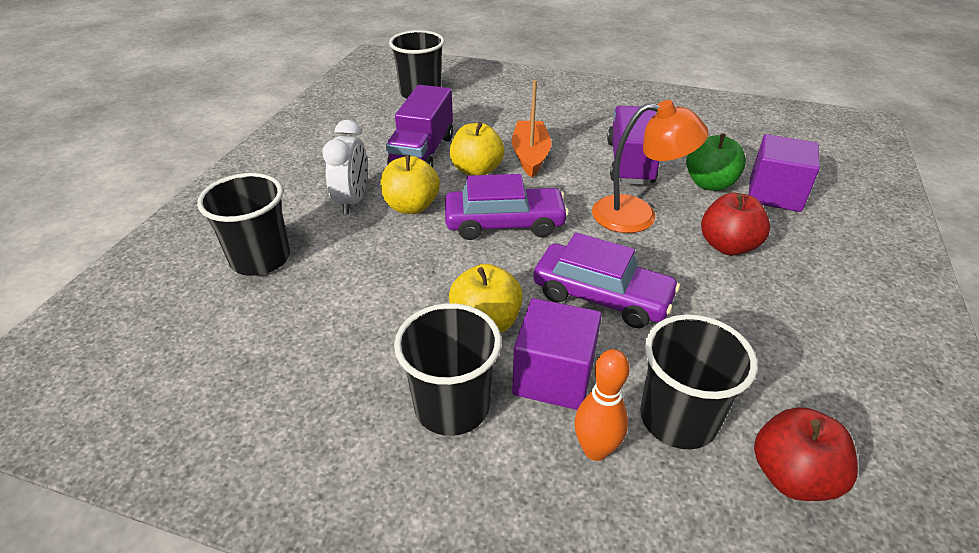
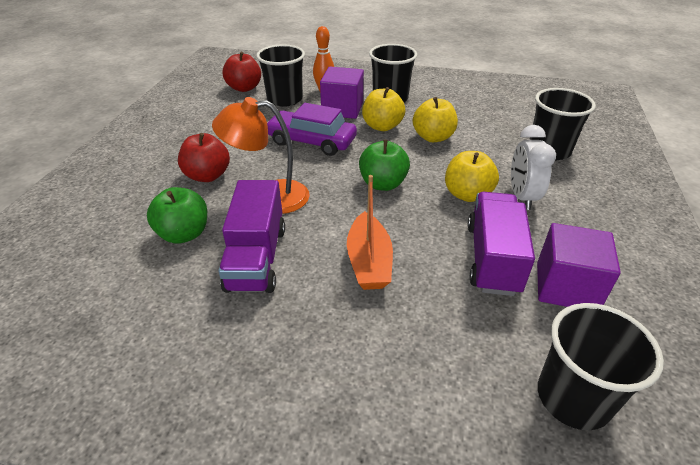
camera: 175 degrees right, 0 degrees up
purple car [445,174,569,240] -> green apple [359,140,410,191]
yellow apple [450,122,505,176] -> yellow apple moved to [413,97,458,142]
purple cube [749,134,820,212] -> purple cube moved to [537,223,621,307]

